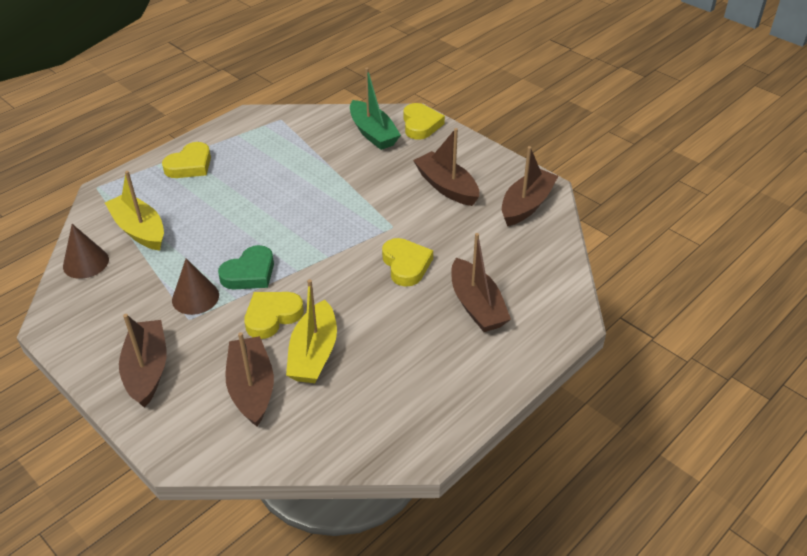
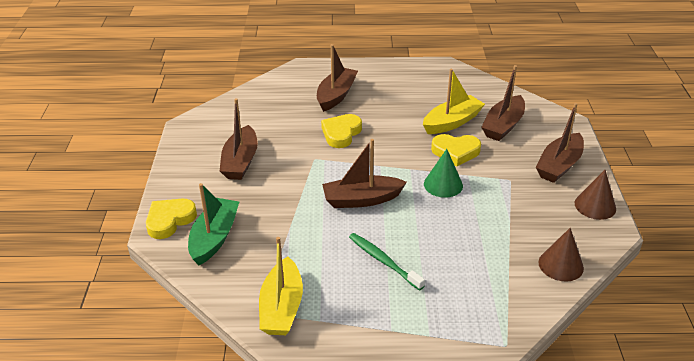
camera: 135 degrees left, 5 degrees down
yellow boat [105,171,164,251] -> yellow boat moved to [259,237,303,335]
yellow heart [162,142,211,178] -> none
brown cone [172,258,219,315] -> brown cone moved to [575,170,616,220]
green heart [218,245,274,290] -> green cone [424,149,463,198]
brown boat [502,146,558,226] -> brown boat moved to [322,139,407,208]
none -> green toothbrush [349,233,425,291]

